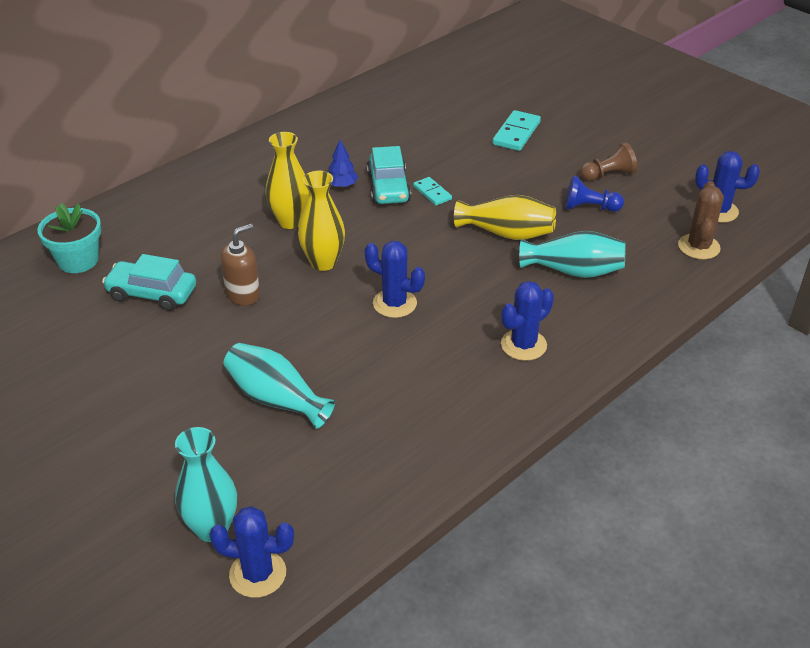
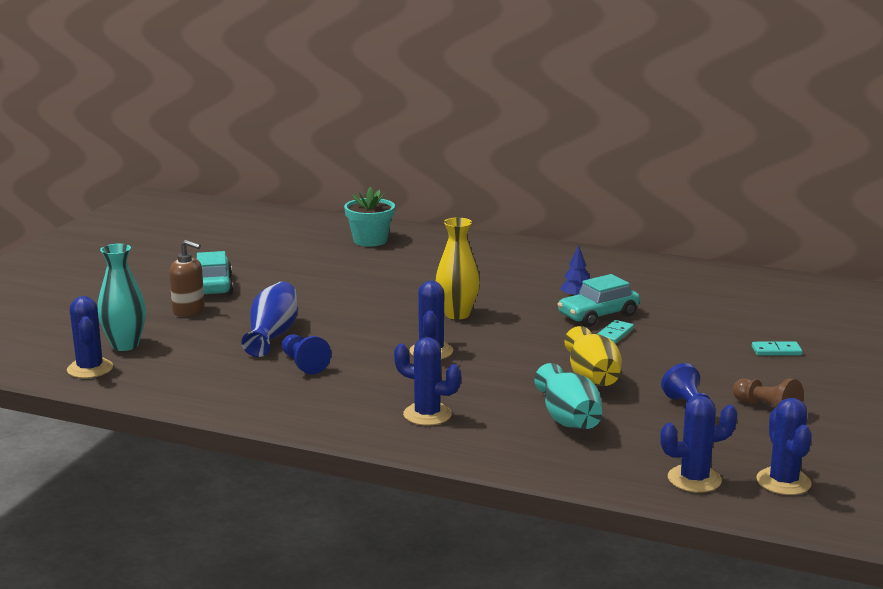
camera: 65 degrees right, 20 degrees down
turquoise car [102,254,196,311] -> turquoise car moved to [196,251,234,295]
brown soap dispenser [220,224,260,306] -> brown soap dispenser moved to [169,240,205,317]
turquoise vase [223,343,335,429] -> blue vase [241,282,298,357]
yellow vase [265,132,309,229] -> none
turquoise domino [492,110,541,151] -> turquoise domino [752,342,802,356], size x0.63
brown cactus [678,181,724,259] -> blue cactus [660,396,738,493]
none -> blue pawn [282,334,331,374]

